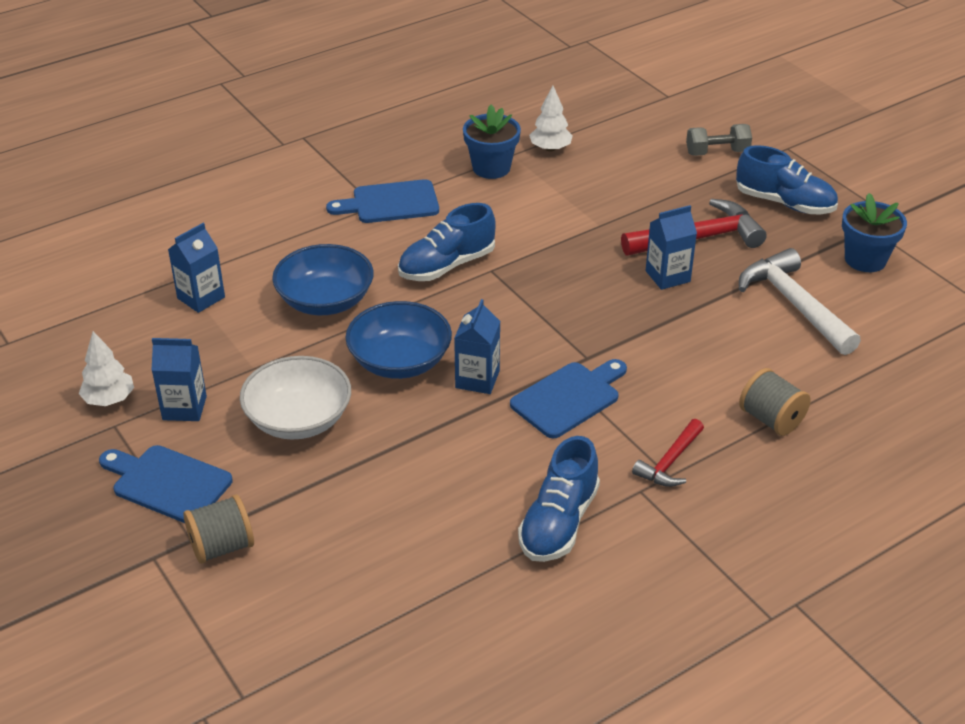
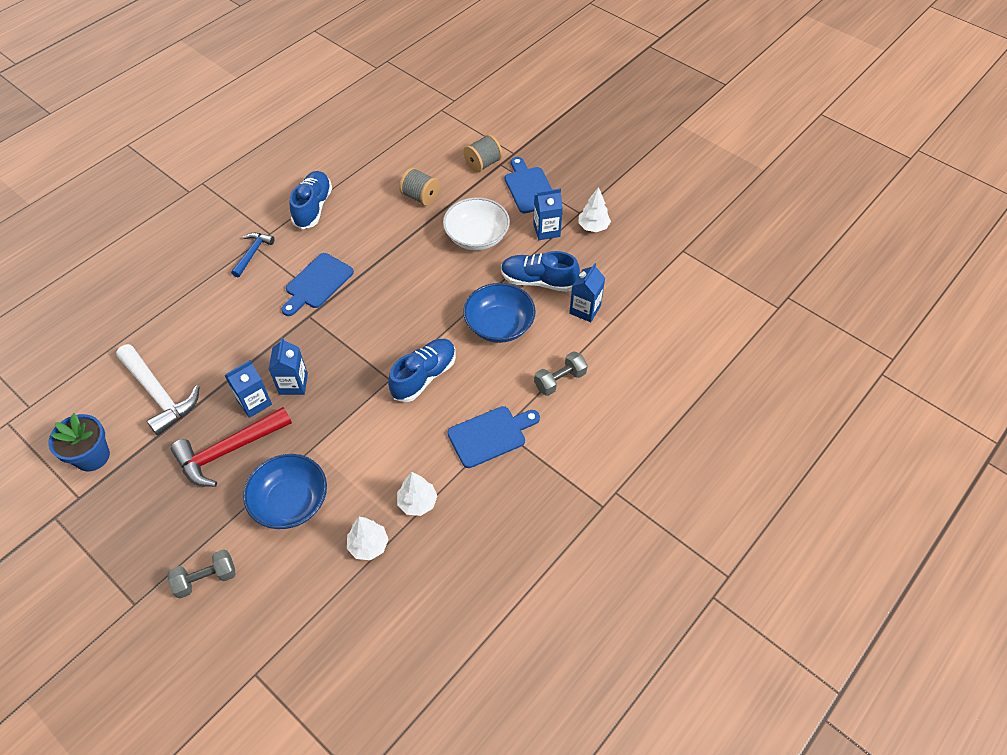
camera: 165 degrees right, 15 degrees up
blue cutting board [99,445,232,523] -> blue cutting board turned 120 degrees counterclockwise [505,157,552,213]
blue bowl [345,301,452,379] -> blue bowl moved to [243,454,327,529]
blue carton [454,299,500,394] -> blue carton moved to [269,337,308,395]
blue flower pot [463,105,521,179] -> white tree [397,472,437,516]
red hammer [632,419,704,487] -> blue hammer [231,233,275,277]
blue shoe [736,145,838,214] -> blue shoe moved to [501,251,580,292]
grey spool [739,368,811,436] -> grey spool moved to [399,167,440,206]
none -> grey dumbbell [534,351,588,396]

